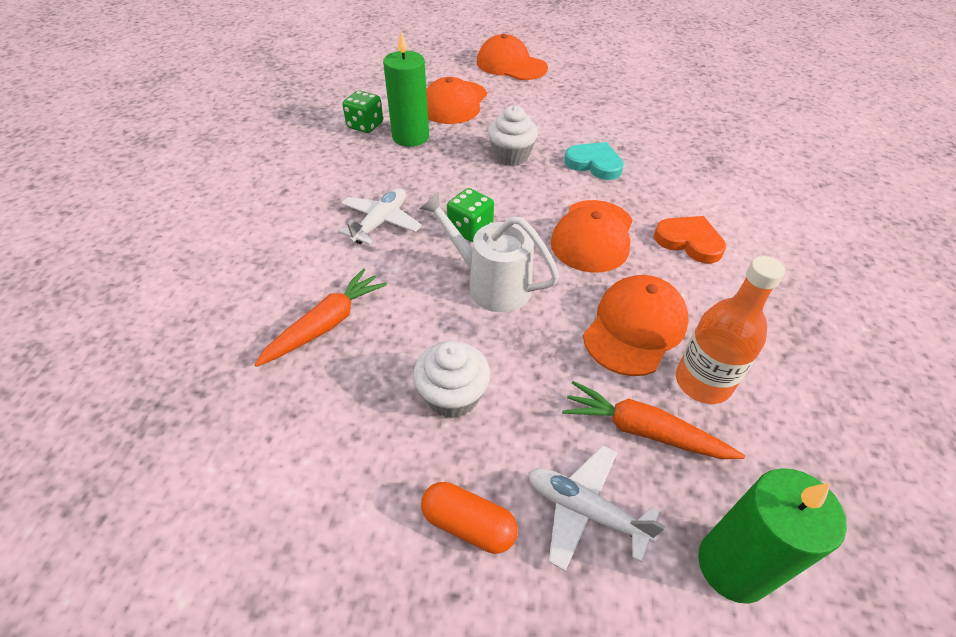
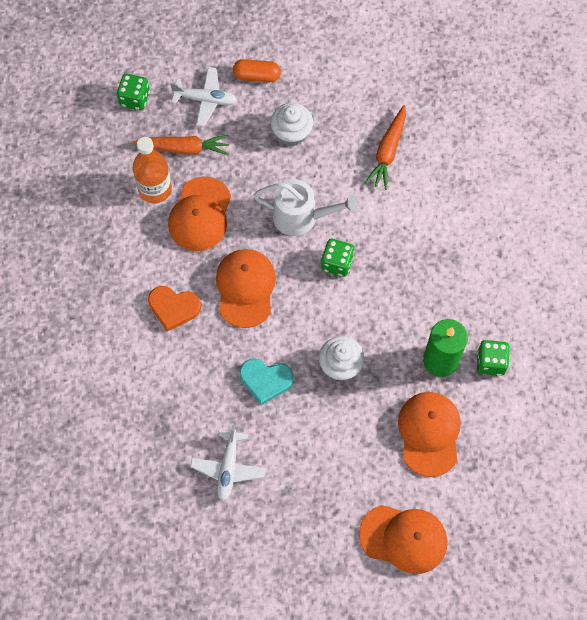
camera: 160 degrees right, 20 degrees up
white plane [339,188,422,244] -> white plane moved to [190,425,266,501]
green candle [698,468,847,604] -> green dice [117,73,150,110]

